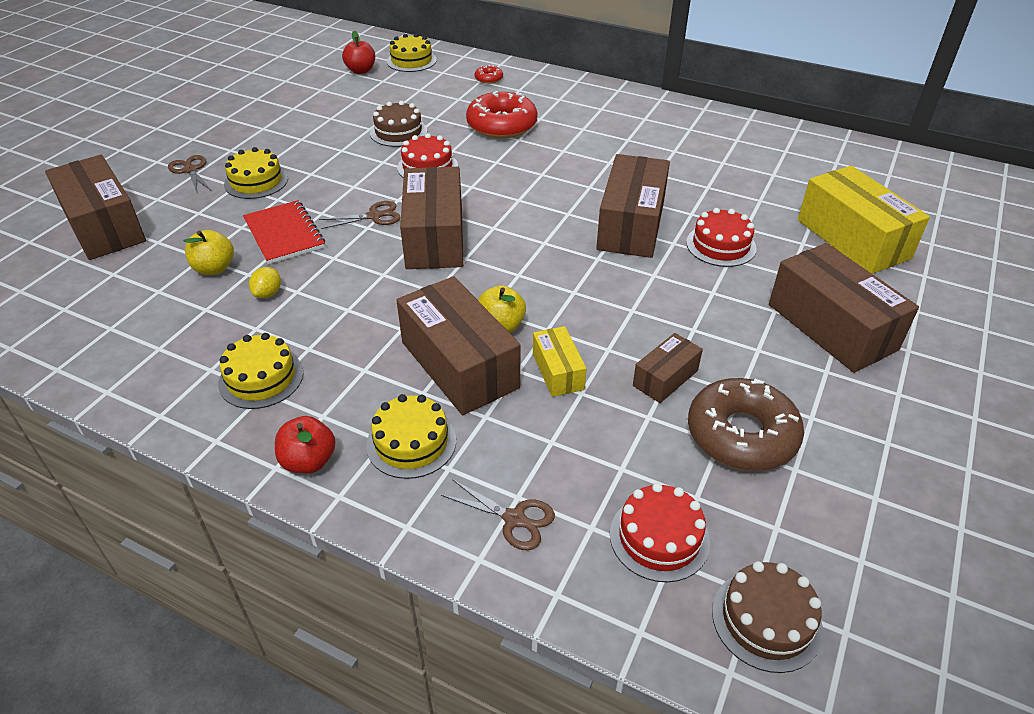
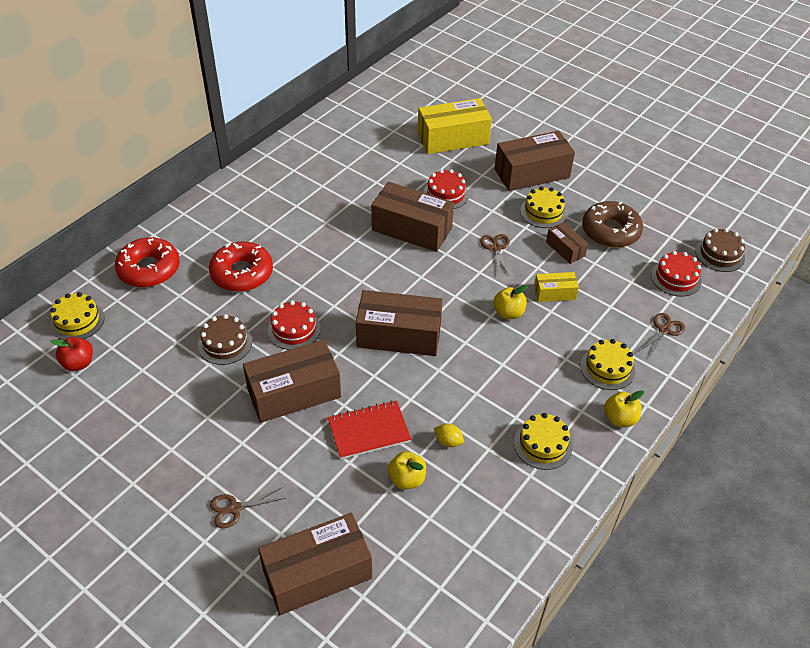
camera: 80 degrees left, 5 degrees up
yellow cake [224,147,288,199] -> yellow cake moved to [520,186,567,228]
red apple [275,416,335,474] -> yellow apple [604,390,644,427]
brown scissors [319,201,401,229] -> brown scissors moved to [480,234,510,275]
brown box [396,276,520,415] -> brown box moved to [243,340,341,423]
red donut [475,65,503,84] -> red donut [115,237,180,287], size x2.27

